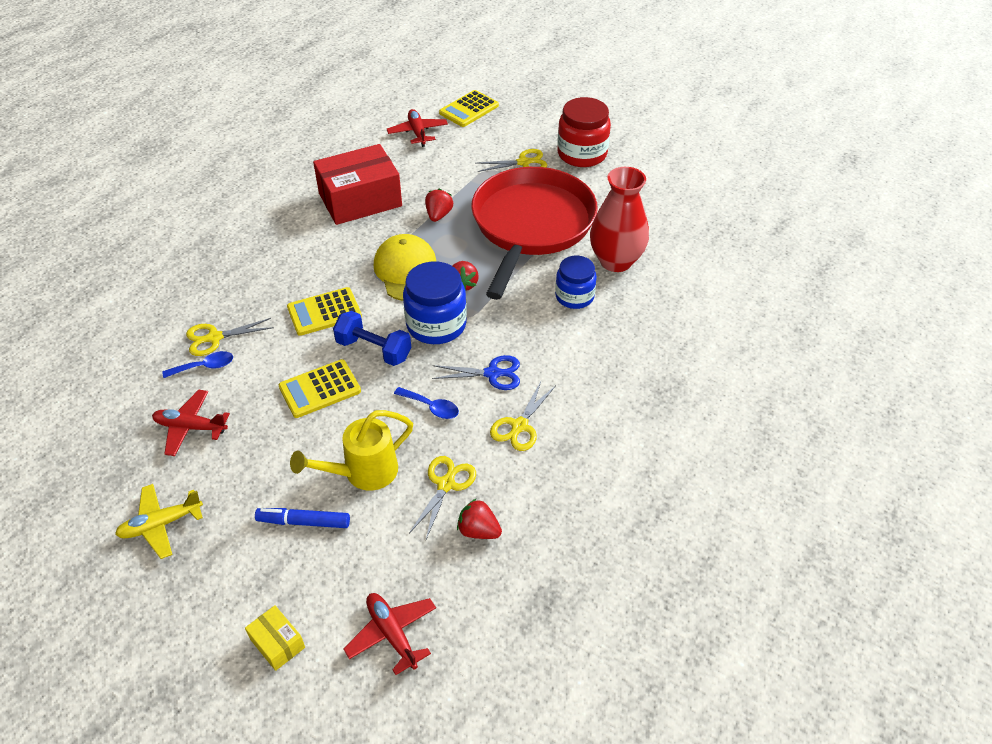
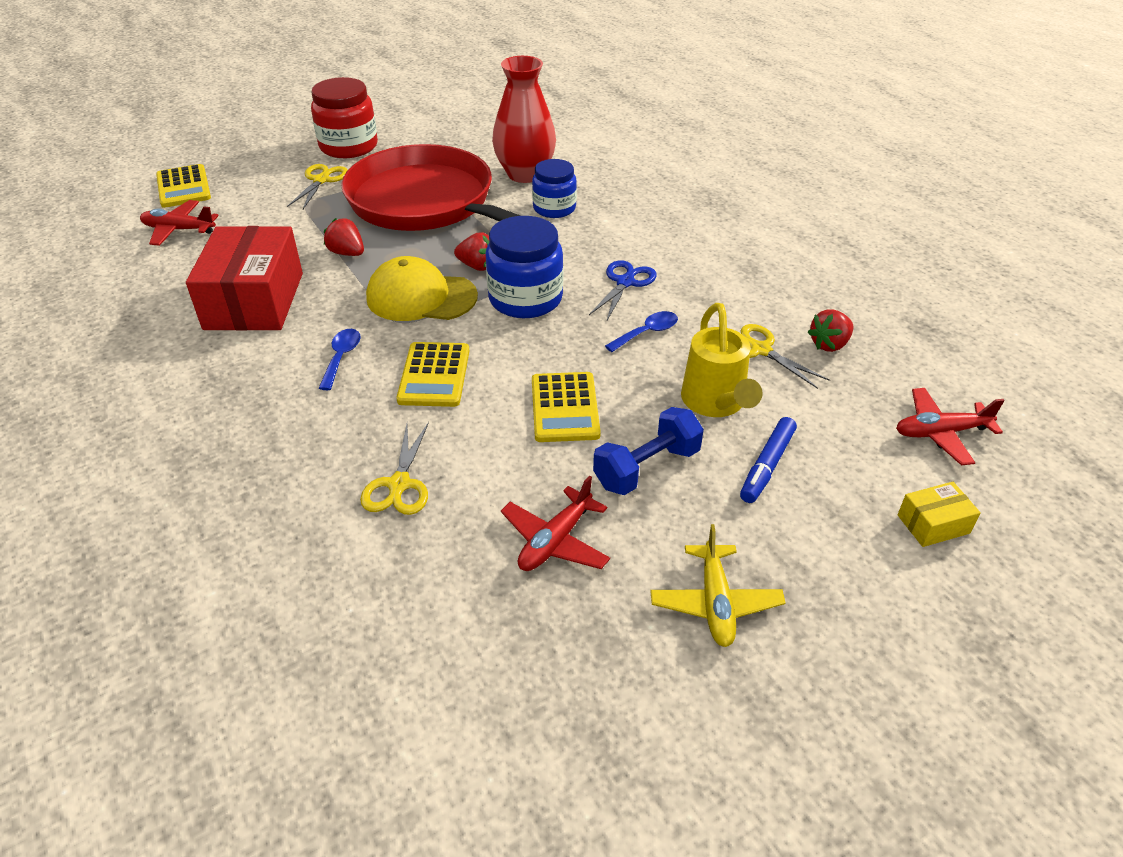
camera: 65 degrees left, 5 degrees down
blue spoon [162,351,233,378] -> blue spoon moved to [319,329,361,390]
blue dumbbell [333,311,411,366] -> blue dumbbell moved to [593,407,704,495]
yellow scissors [490,382,555,451] -> none

